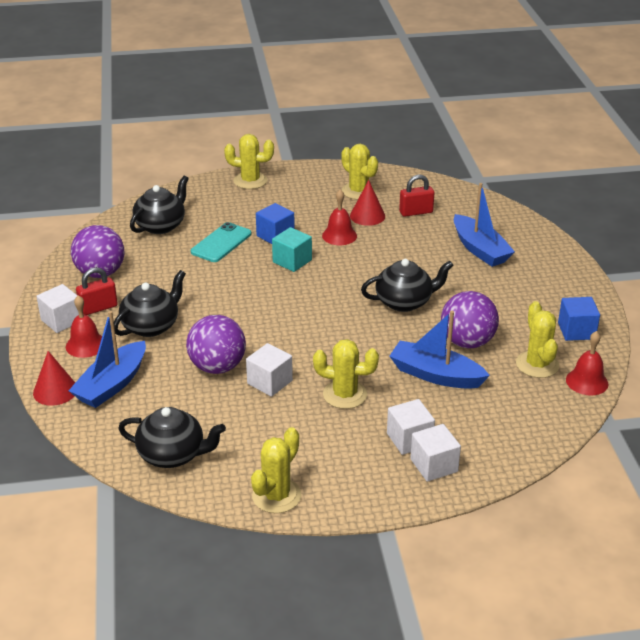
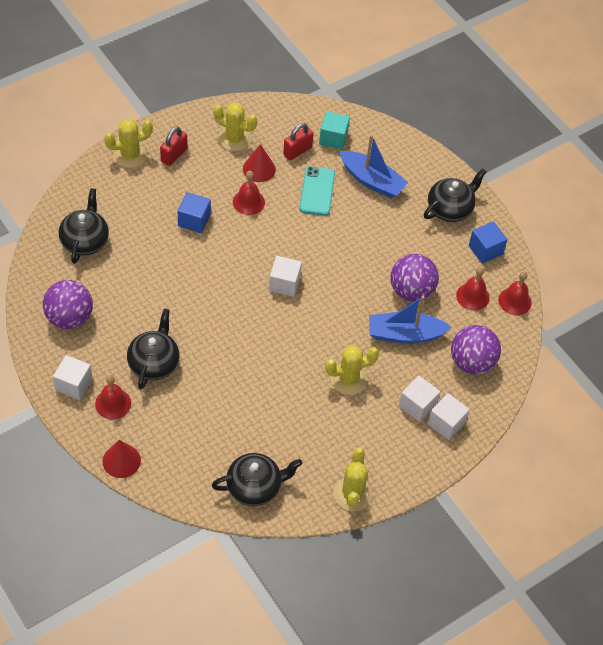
camera: 30 degrees left, 20 degrees up
blue boat [69,311,146,408] -> none
red padlock [76,267,118,315] -> red padlock moved to [160,126,188,166]
purple ball [186,315,246,374] -> purple ball moved to [451,325,501,374]
turquoise phone [191,222,251,262] -> turquoise phone moved to [299,166,335,216]
white cube [246,343,293,397] -> white cube moved to [269,256,302,297]
turquoise cube [272,227,312,272] -> turquoise cube moved to [319,111,350,150]
black teapot [361,259,454,312] -> black teapot moved to [424,169,486,222]
yellow cactus [516,301,559,378] -> red bell [456,267,490,311]

